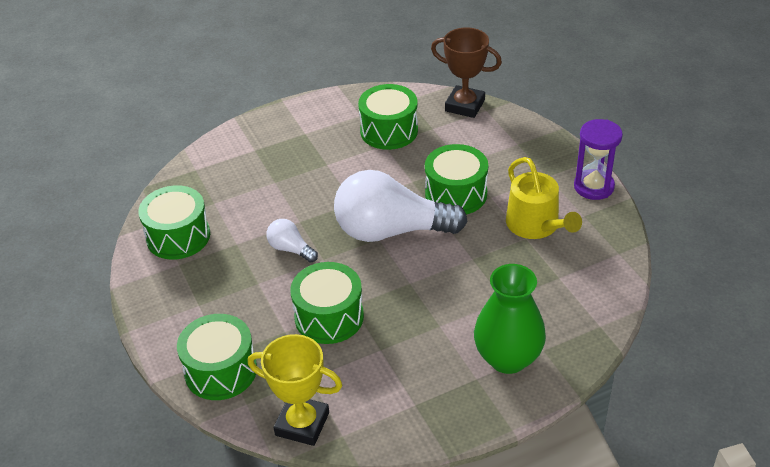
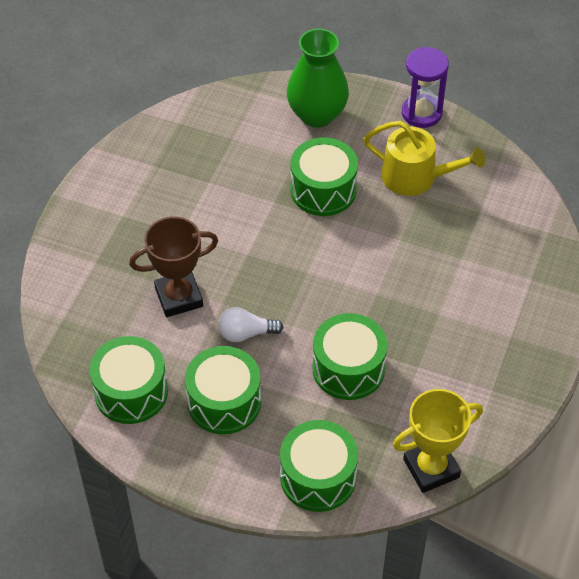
camera: 45 degrees left, 10 degrees up
white light bulb [334,170,467,242] -> none
green drum [358,84,418,150] -> green drum moved to [185,346,261,434]
brown trophy [431,27,502,118] -> brown trophy moved to [129,216,218,317]
green vase [474,264,546,374] -> green vase moved to [287,28,349,128]

